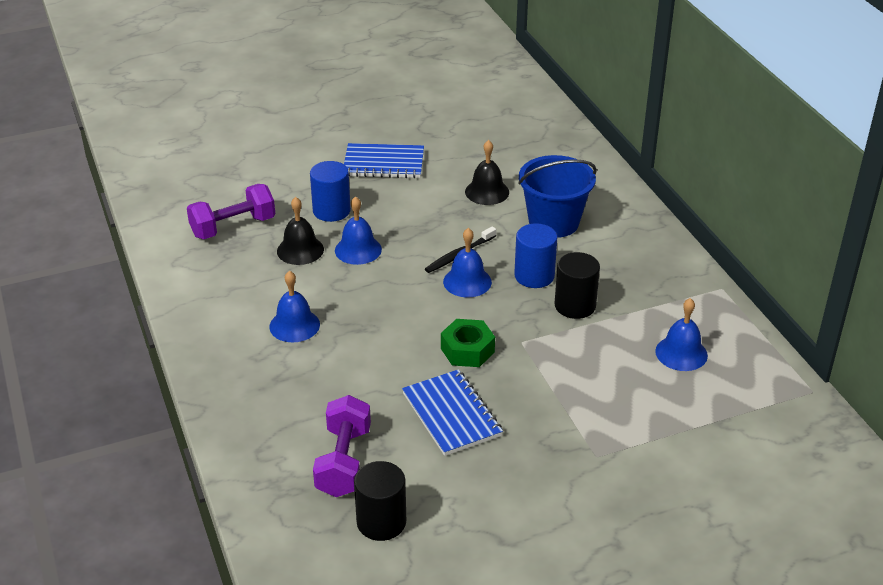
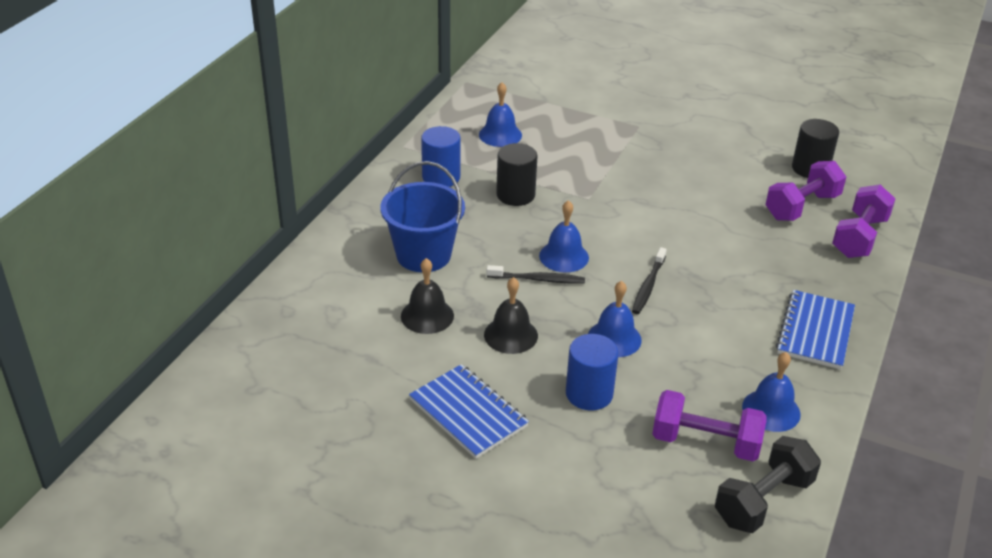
camera: 135 degrees left, 0 degrees up
blue bell [269,271,320,342] -> blue bell moved to [742,352,801,432]
black bell [277,197,324,265] -> black bell moved to [484,277,538,354]
blue notebook [402,369,503,456] -> blue notebook moved to [776,290,855,369]
green nut [441,319,495,367] -> none
blue cylinder [514,223,558,288] -> blue cylinder moved to [421,126,461,187]
none -> black toothbrush [632,247,667,314]
none -> black dumbbell [715,436,821,533]
none -> purple dumbbell [832,185,896,258]

